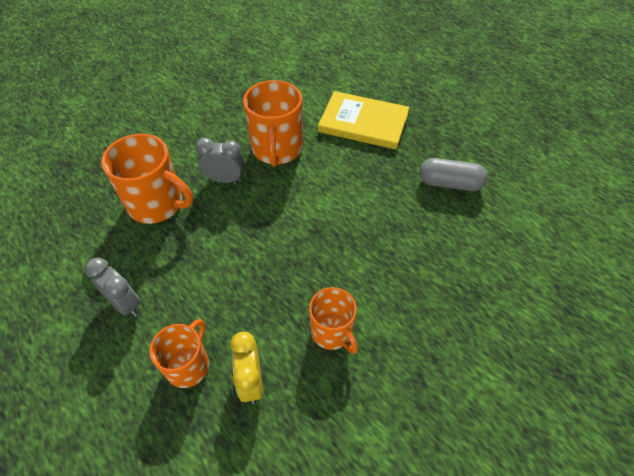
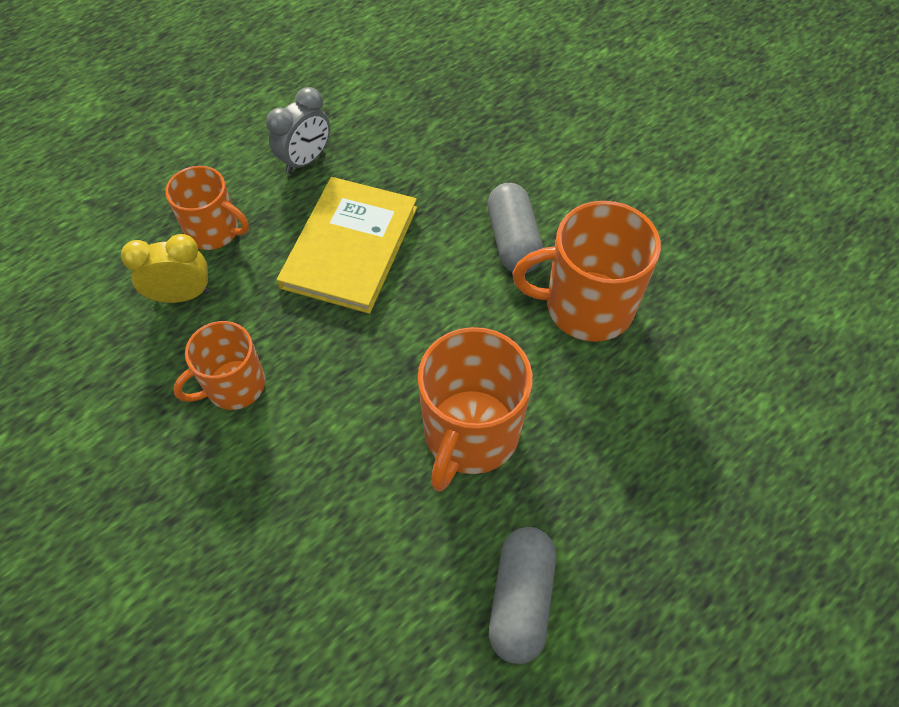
camera: 90 degrees right, 5 degrees up
orange mug [101,134,193,224] -> orange mug moved to [418,327,533,491]
grey clock [195,138,244,183] -> grey capsule [487,183,543,273]
yellow book [318,91,410,149] -> yellow book moved to [277,177,417,314]

